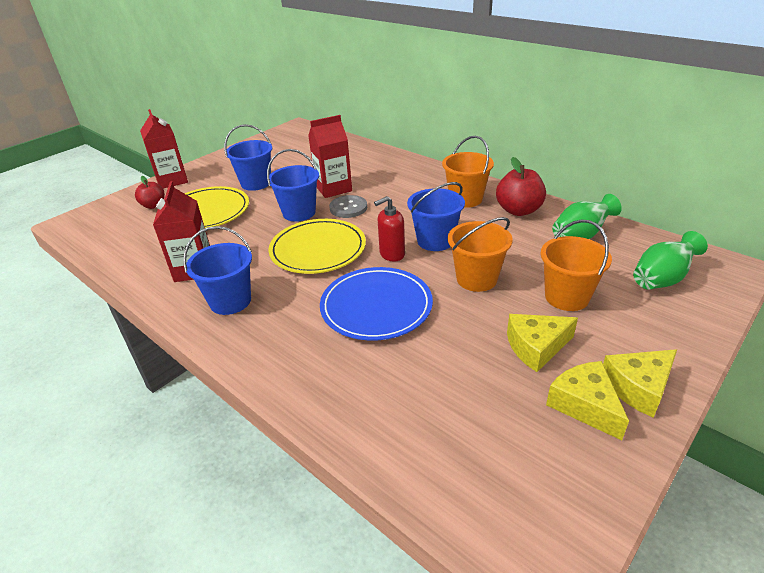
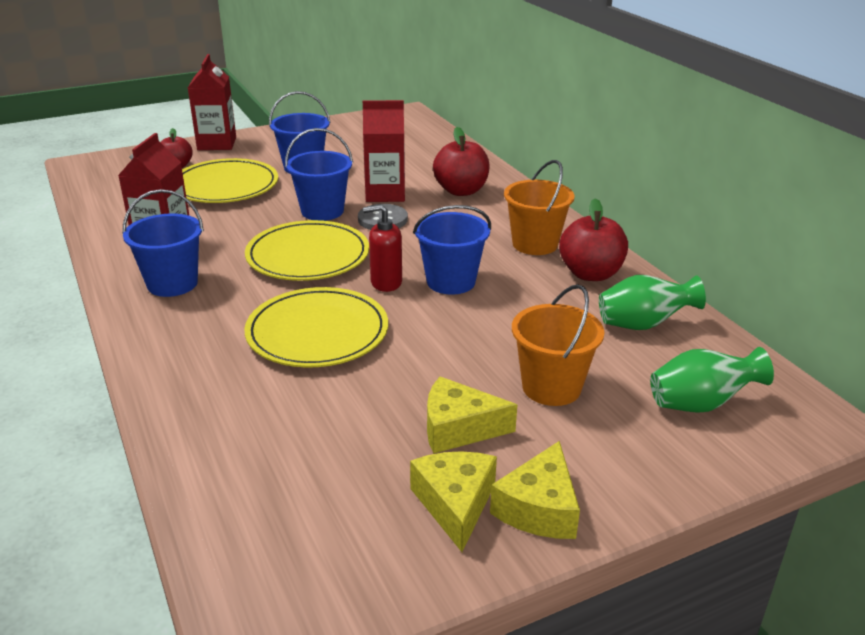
camera: 20 degrees right, 5 degrees down
blue plate [320,267,433,341] -> yellow plate [244,287,388,368]
orange bucket [448,217,512,292] -> none
yellow cheese [603,349,677,418] -> yellow cheese turned 60 degrees counterclockwise [490,441,580,539]
none -> red apple [433,127,490,196]

